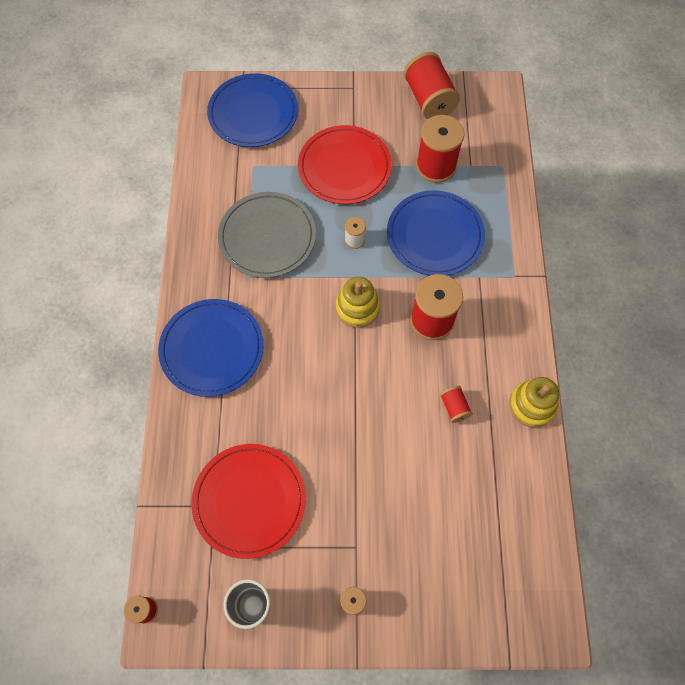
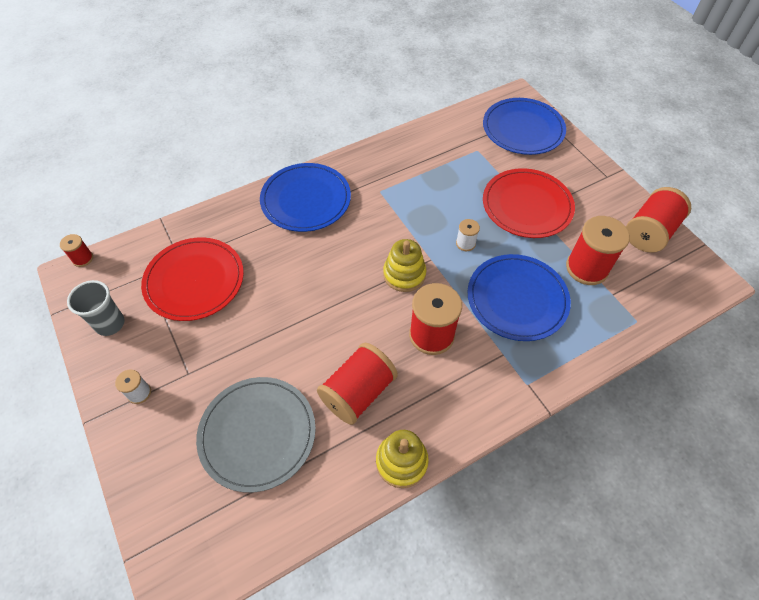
camera: 60 degrees right, 10 degrees down
grey plate [218,192,316,278] -> grey plate moved to [196,377,316,493]
red spool [440,386,473,423] -> red spool [317,343,398,425], size x2.06

